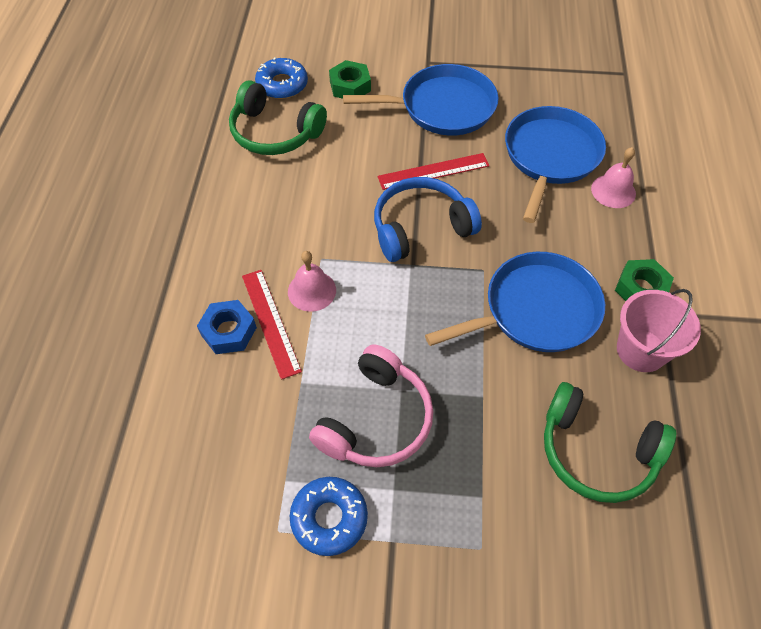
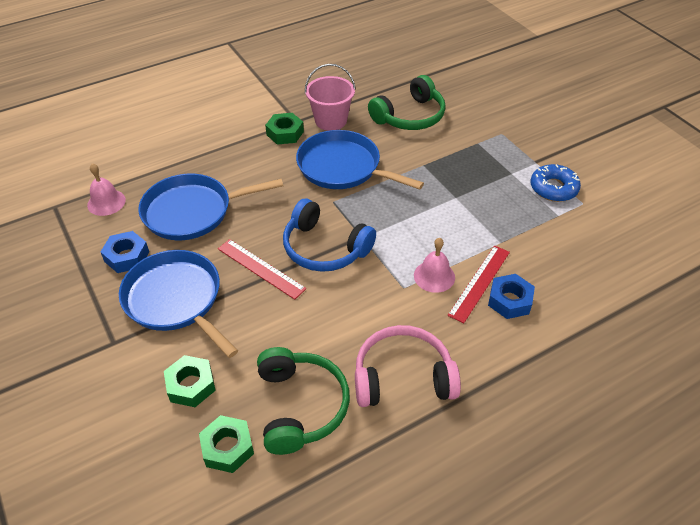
camera: 125 degrees left, 10 degrees down
blue donut [255,57,308,99] -> green nut [199,415,254,473]
pink headphones [309,344,433,467] -> pink headphones moved to [355,325,461,407]
green headphones [544,382,676,503] -> green headphones turned 60 degrees clockwise [368,75,446,130]
pink bell [591,147,636,208] -> pink bell moved to [87,163,126,216]
none -> blue nut [101,231,149,273]

